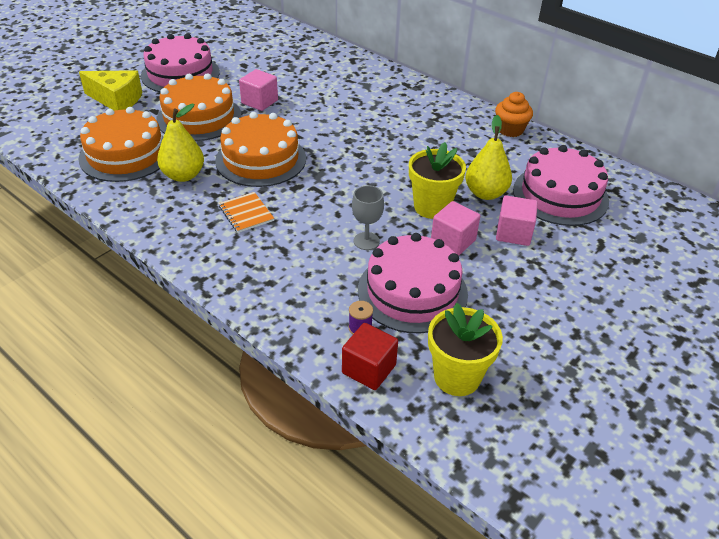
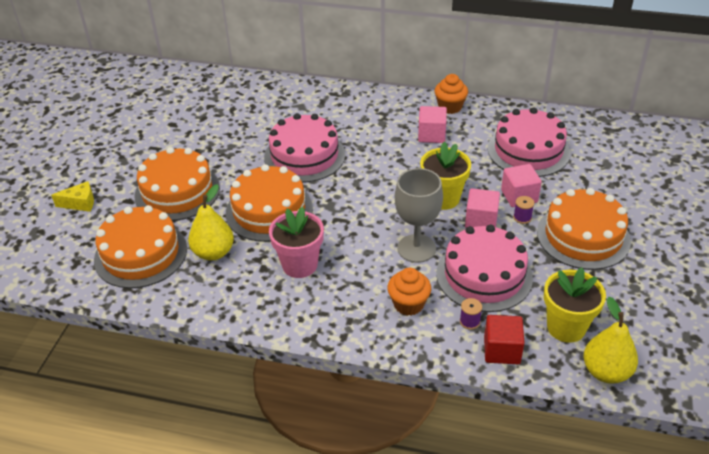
camera: 25 degrees left, 0 degrees up
yellow cheese [79,70,143,111] -> yellow cheese [51,181,94,212], size x0.62
pink cake [141,33,220,92] -> pink cake moved to [264,113,345,183]
orange notebook [219,192,274,233] -> pink flower pot [269,206,324,278]
pink cube [239,69,278,111] -> pink cube moved to [418,106,447,143]
grey goblet [352,185,384,250] -> grey goblet [395,168,443,263], size x1.64
yellow pear [465,115,512,200] -> yellow pear moved to [583,297,638,384]
none -> orange cupcake [387,268,431,316]
none -> purple spool [513,196,534,224]
none -> orange cake [537,188,631,270]

